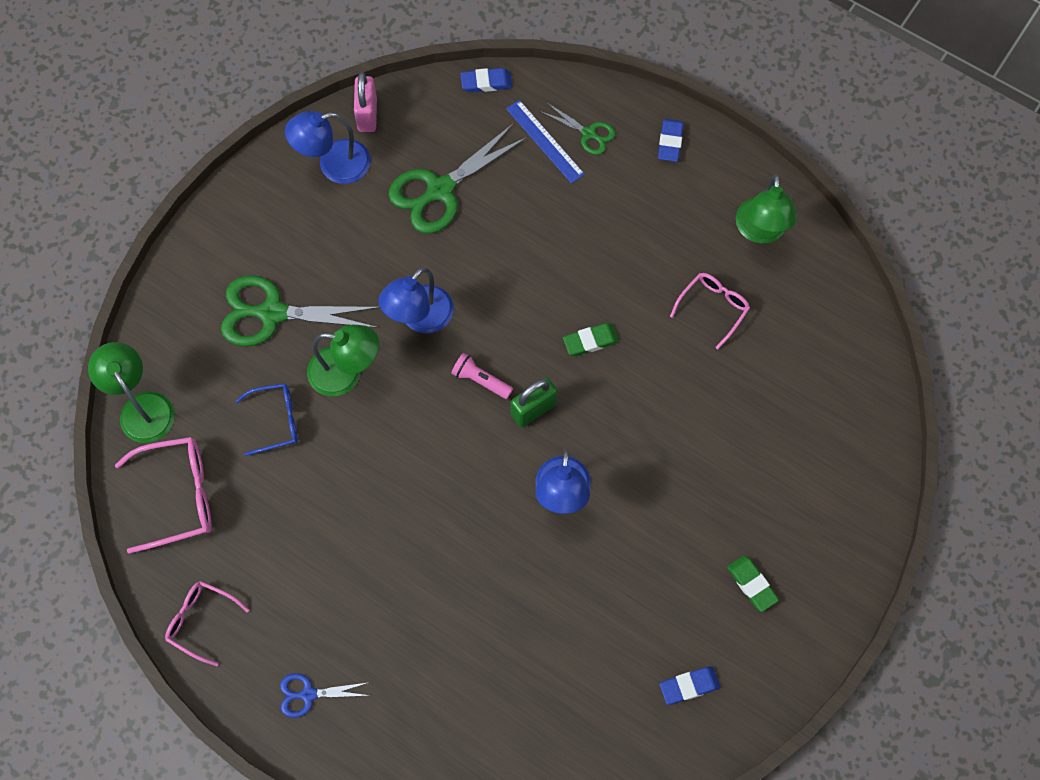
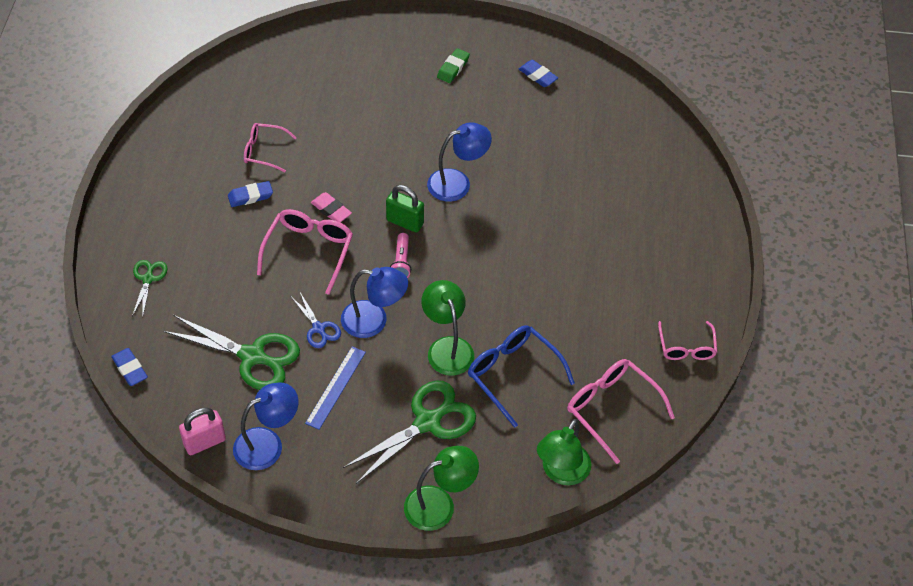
camera: 120 degrees left, 15 degrees down
green scissors [221,276,380,346] -> green scissors turned 105 degrees counterclockwise [343,380,476,484]
blue glasses [236,383,298,456] -> blue glasses [468,325,575,428], size x1.55
blue scissors [280,673,371,718] -> blue scissors moved to [291,293,341,348]
blue lamp [285,111,371,184] -> blue lamp turned 75 degrees counterclockwise [233,382,298,470]
blue ruler [506,100,585,184] -> blue ruler moved to [305,346,366,430]
green eraser [563,323,619,356] -> pink eraser [311,192,352,222]
blue eraser [658,119,684,162] -> blue eraser moved to [228,181,273,207]
green lamp [736,174,797,243] -> green lamp moved to [404,446,479,531]
none -> pink glasses [257,209,353,295]

